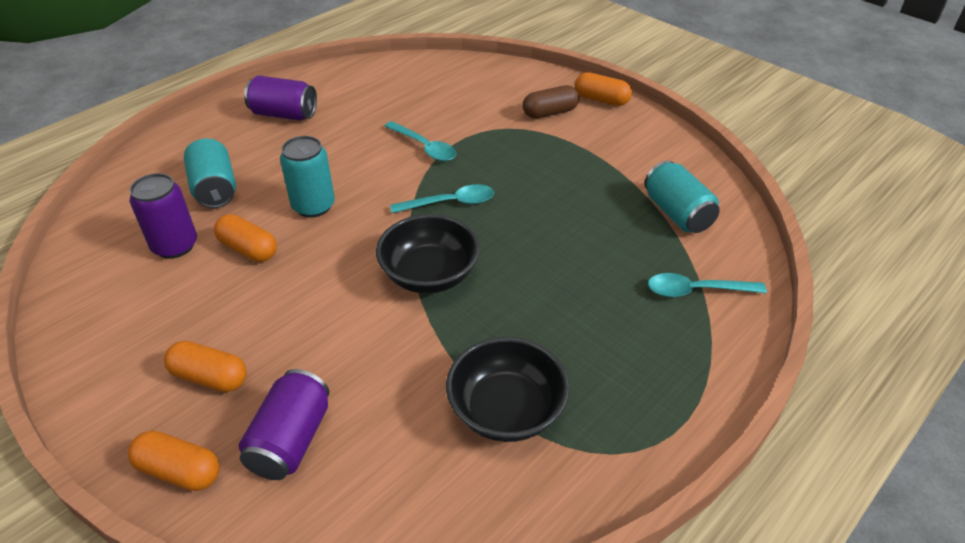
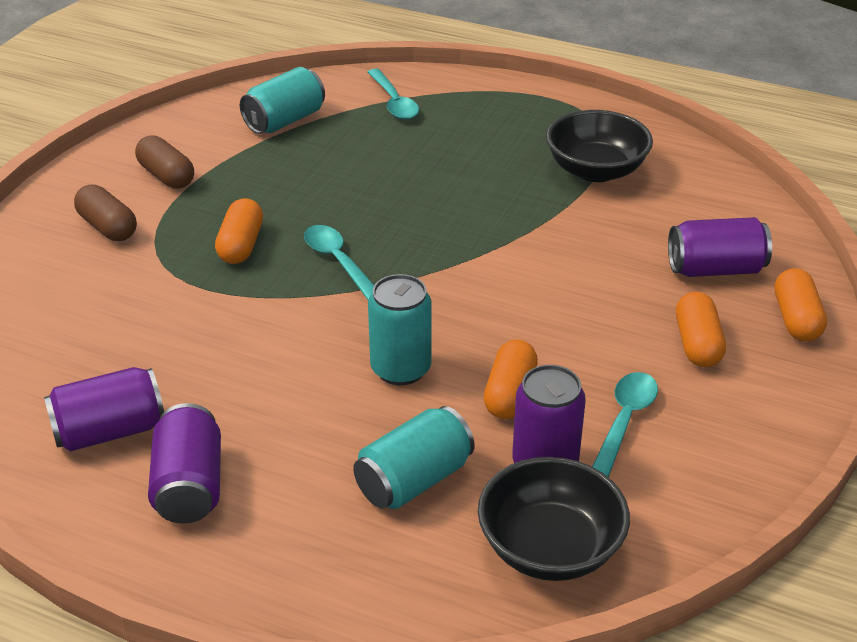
camera: 110 degrees left, 5 degrees down
black bowl [376,214,480,294] -> black bowl moved to [478,457,630,581]
turquoise spoon [384,121,456,161] -> turquoise spoon moved to [592,372,658,478]
orange capsule [575,72,632,106] -> orange capsule moved to [215,198,263,264]
none -> purple can [44,367,164,451]
none -> brown capsule [135,135,194,189]

